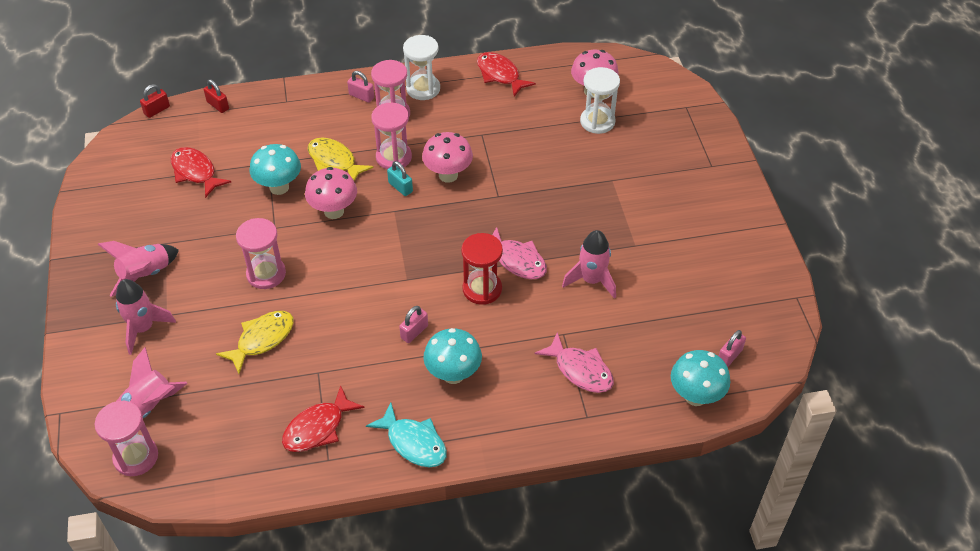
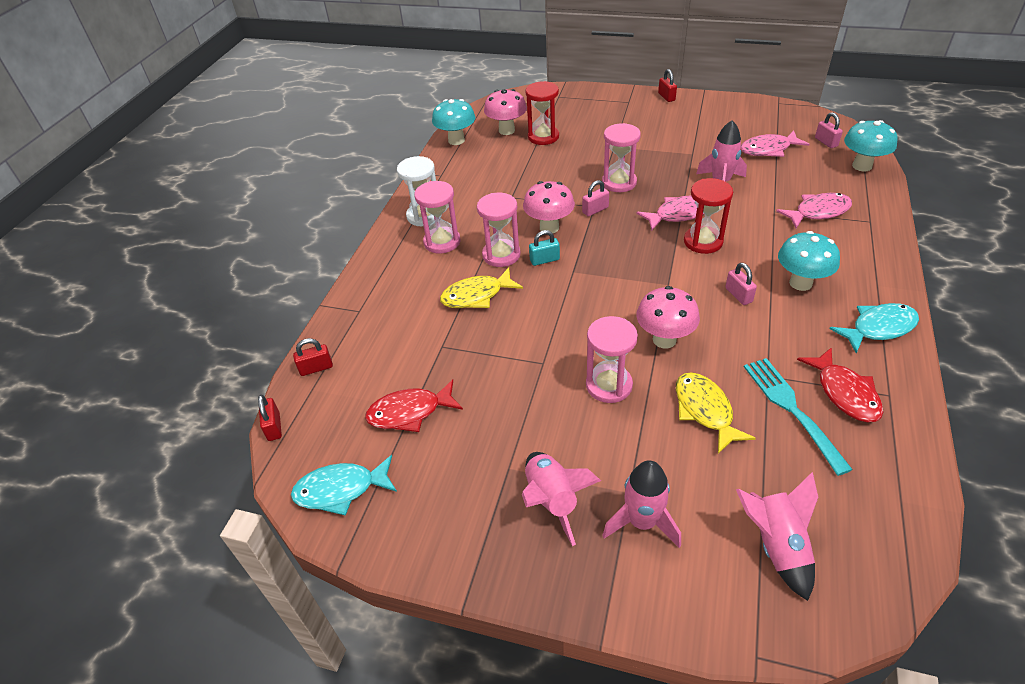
camera: 60 degrees left, 5 degrees down
pink hourglass [95,401,158,476] -> pink hourglass moved to [602,123,641,192]
turquoise mushroom [250,144,301,195] -> turquoise mushroom moved to [432,99,475,145]
pink mushroom [305,167,357,219] -> pink mushroom moved to [636,286,700,349]
pink padlock [347,71,374,103] -> pink padlock moved to [582,180,609,216]
red fish [477,52,536,97] -> none
white hourglass [580,67,620,134] -> red hourglass [526,81,559,145]
none -> turquoise fish [291,455,397,516]
none -> red padlock [658,69,677,102]
none -> pink fish [741,131,810,157]
none -> turquoise fork [744,358,853,476]

